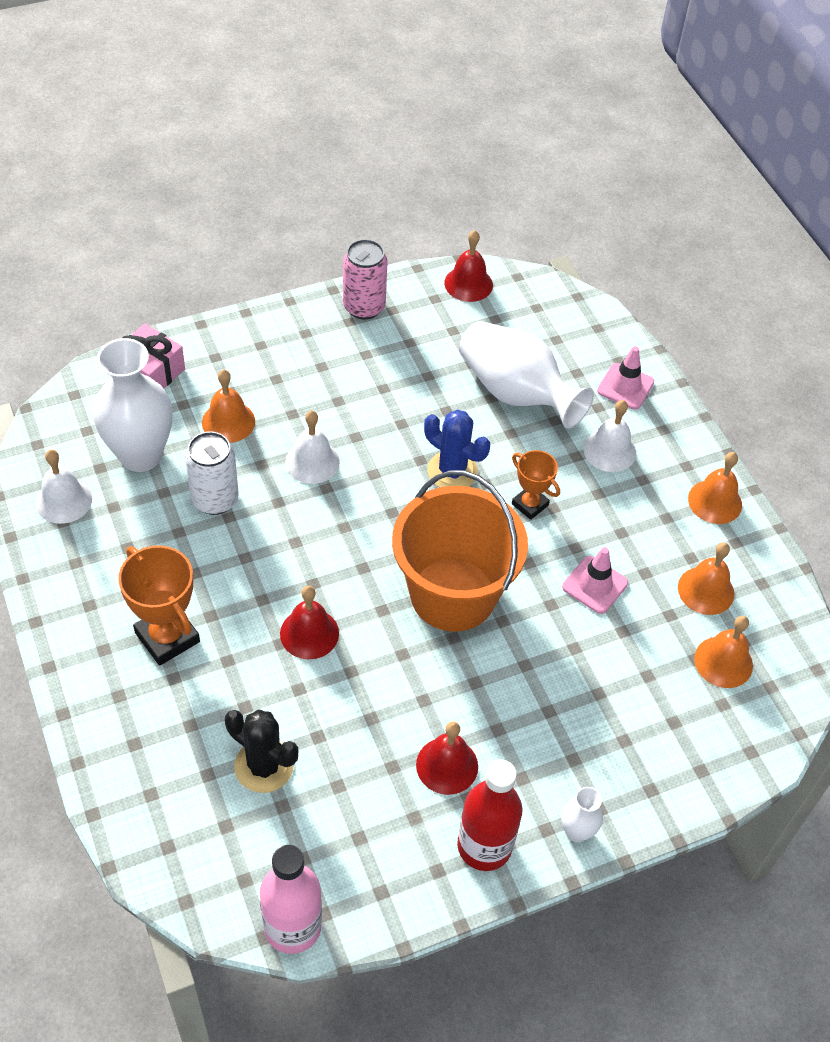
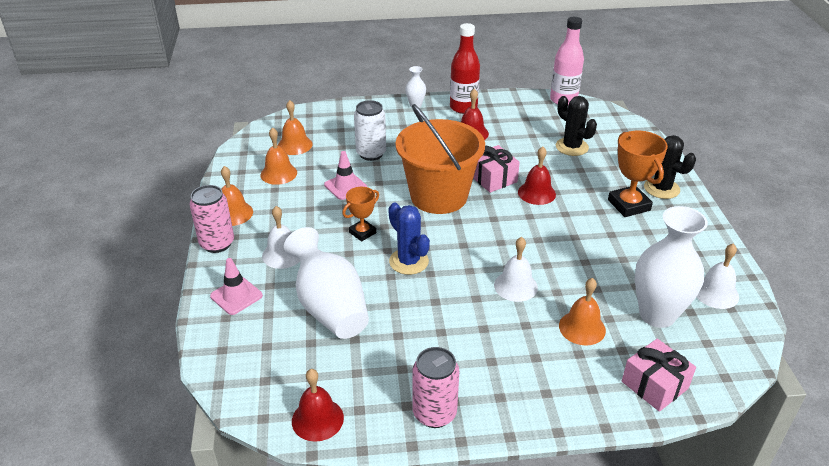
camera: 160 degrees left, 15 degrees down
white can [185,431,239,515] -> white can moved to [354,100,386,161]
orange trophy [512,450,560,520] -> orange trophy turned 75 degrees clockwise [342,187,379,242]
none -> pink can [190,185,234,253]
none -> pink gift [473,145,520,193]
none -> black cactus [644,135,696,199]

